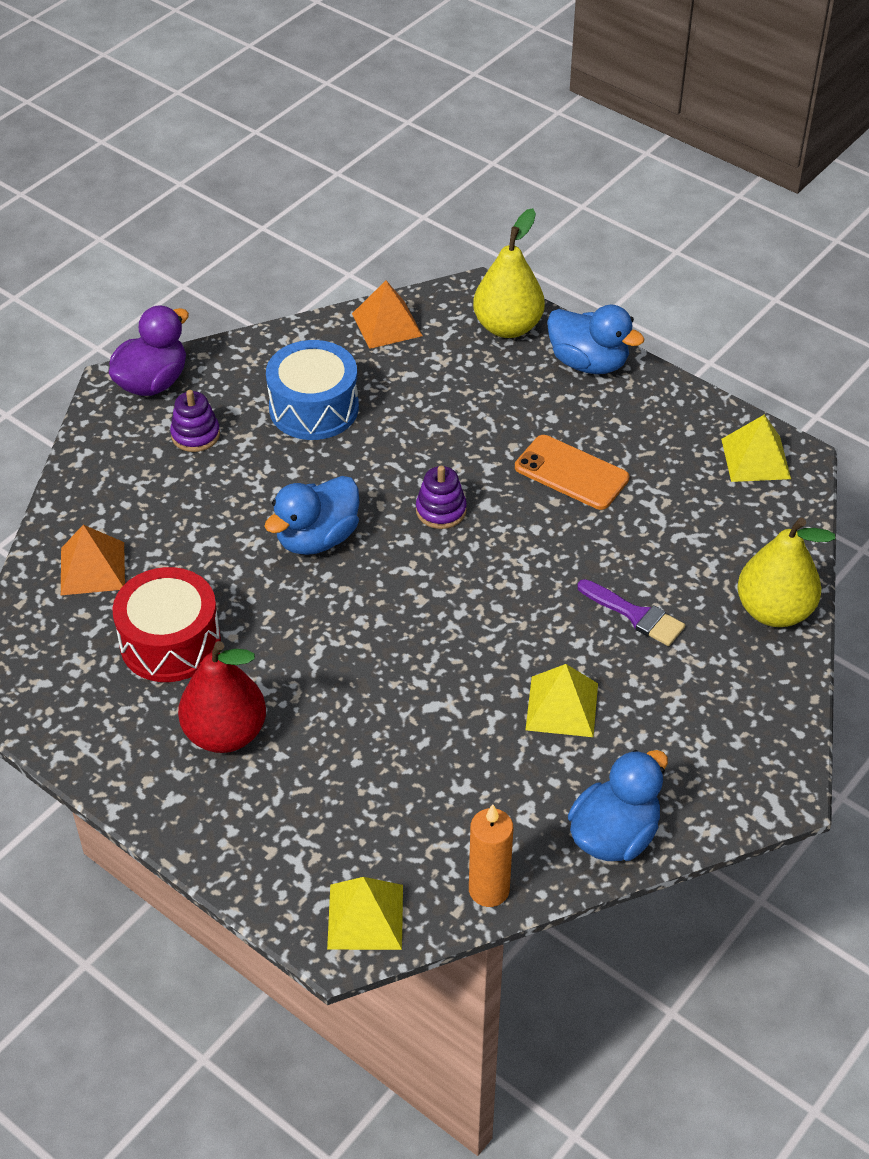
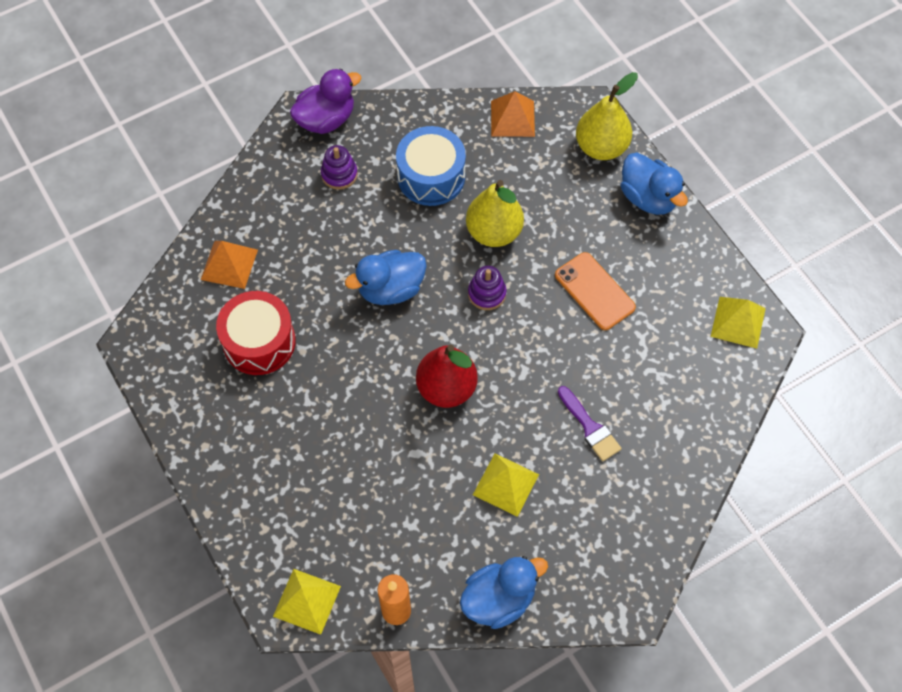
camera: 20 degrees right, 15 degrees up
red pear [178,641,266,753] -> red pear moved to [416,344,478,408]
yellow pear [737,518,835,627] -> yellow pear moved to [466,180,524,247]

